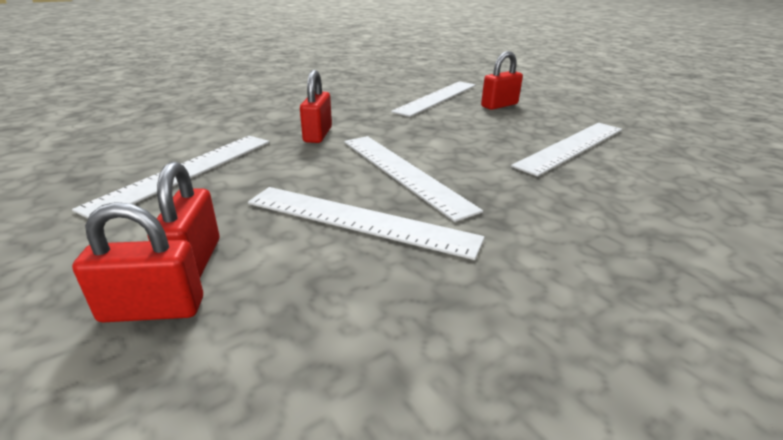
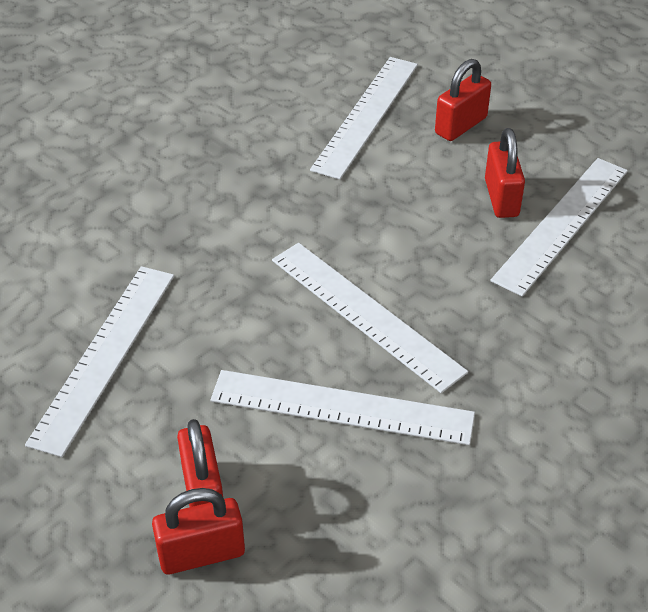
camera: 10 degrees left, 15 degrees up
red padlock [300,70,332,143] -> red padlock moved to [485,128,525,218]

